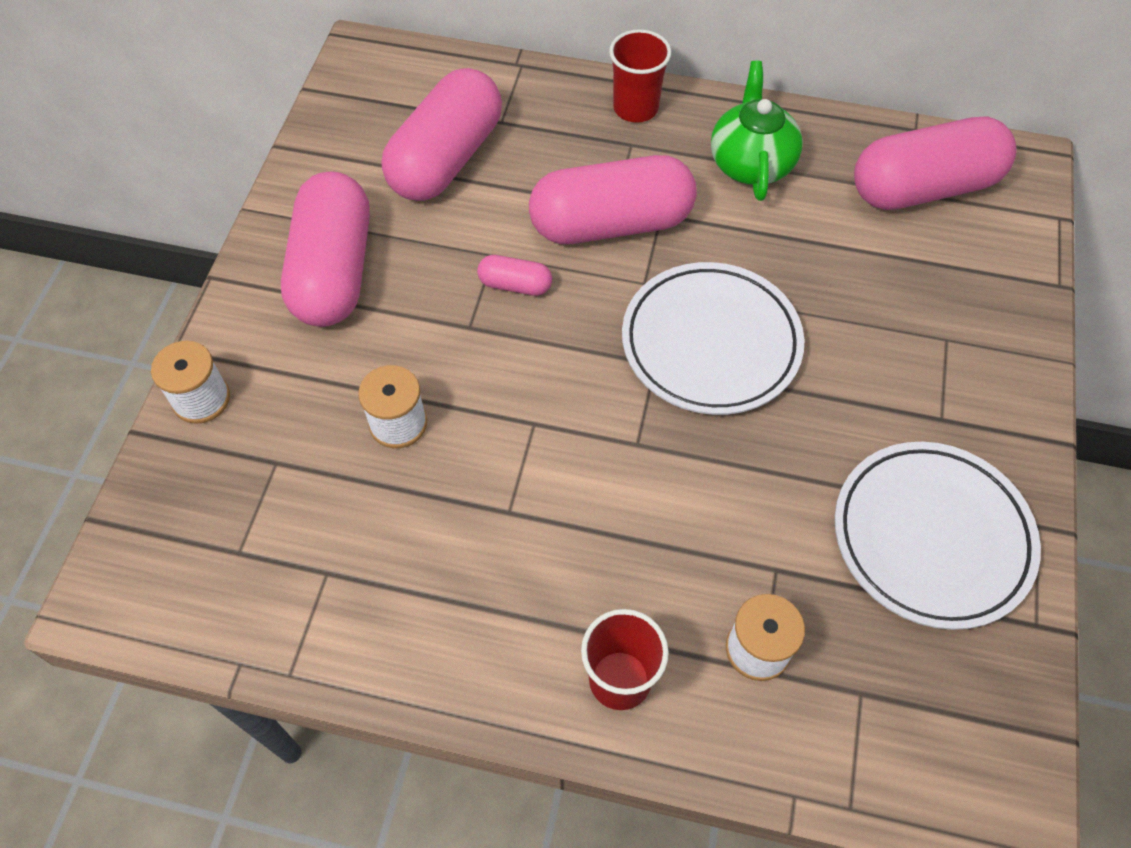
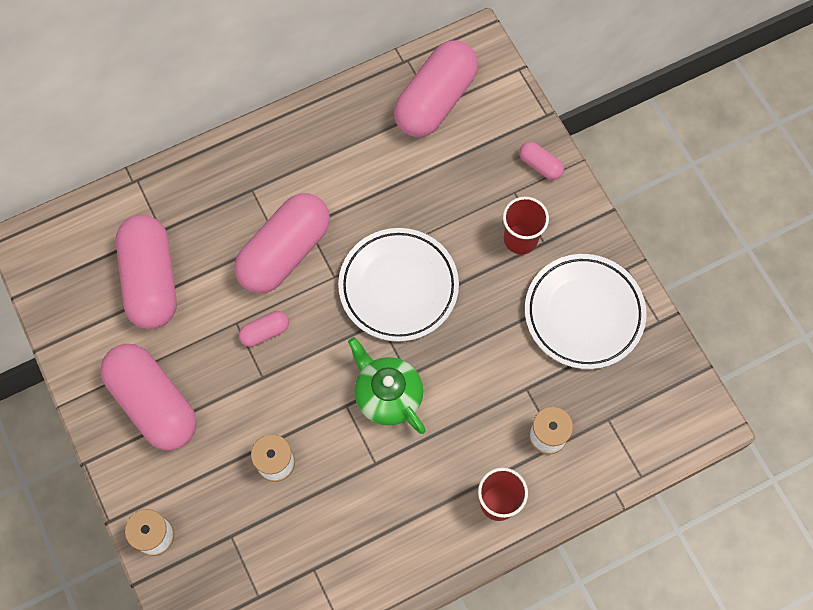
camera: 40 degrees left, 10 degrees up
red cup [609,29,671,123] -> red cup moved to [503,197,549,254]
green teapot [711,61,803,201] -> green teapot moved to [348,337,426,434]
none -> pink capsule [519,142,564,180]

